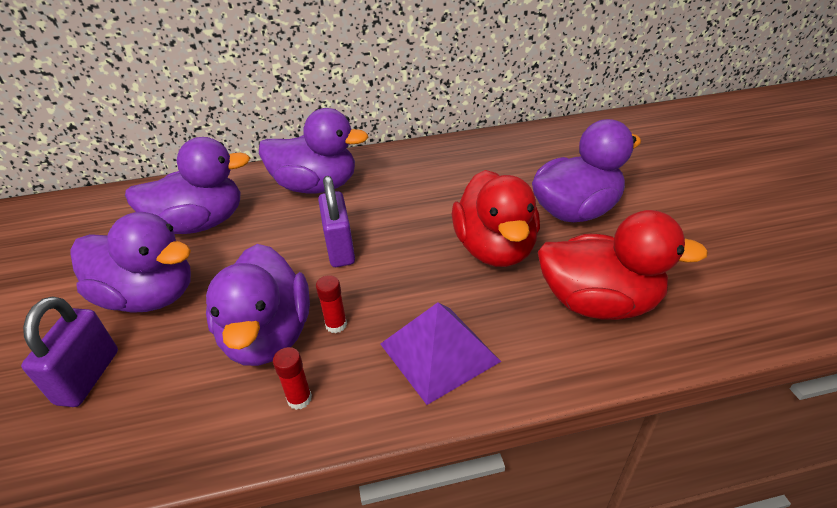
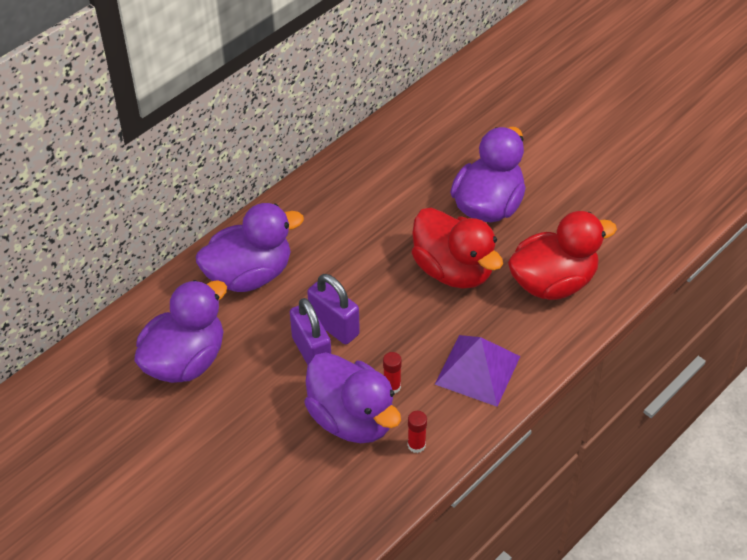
camera: 35 degrees left, 10 degrees up
purple padlock [21,297,118,407] -> purple padlock moved to [290,298,331,365]
purple duck [70,212,191,313] -> none

